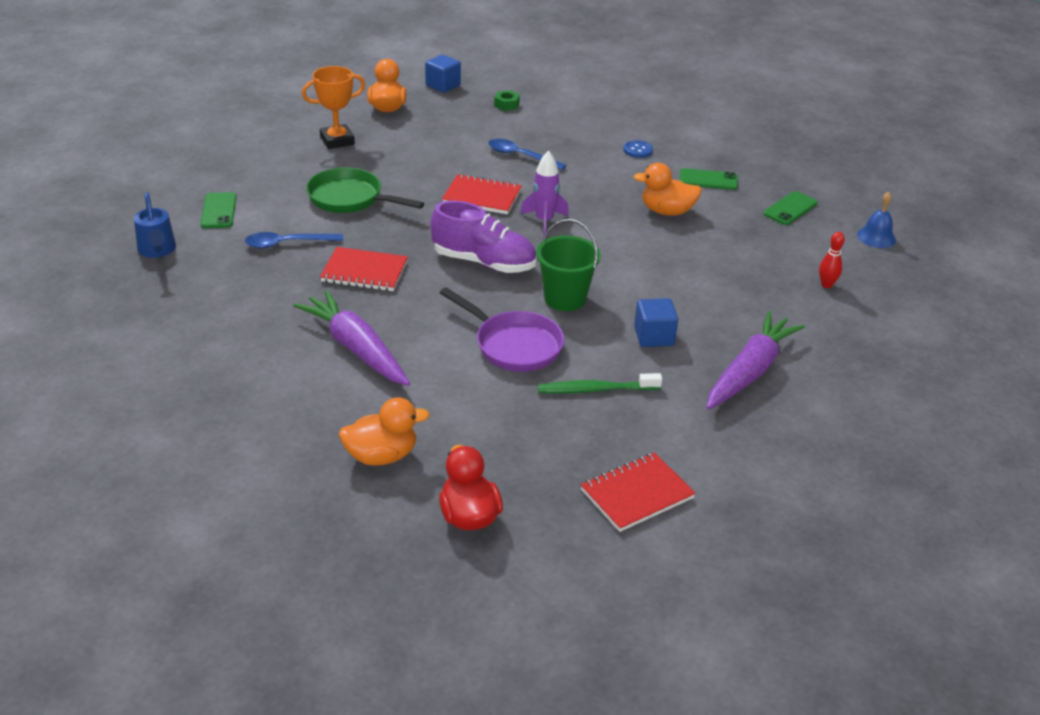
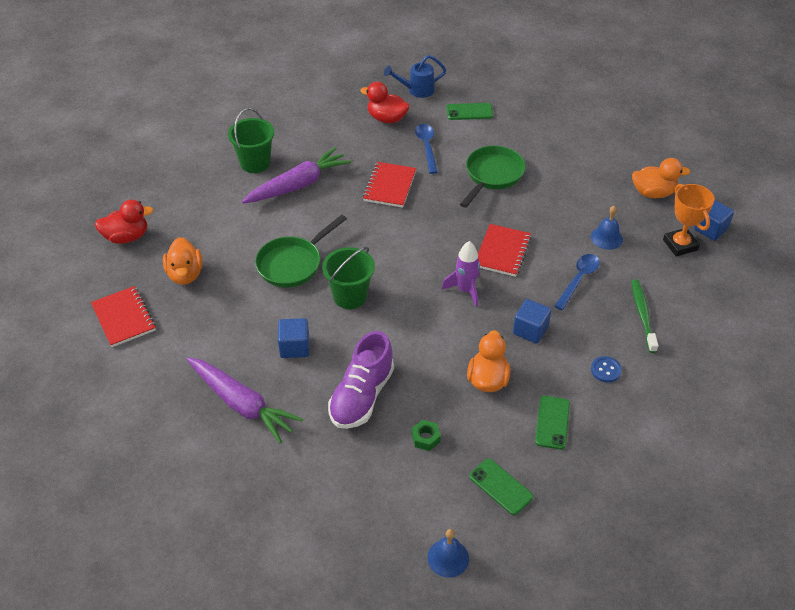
camera: 95 degrees right, 10 degrees up
orange trophy [302,66,365,149] -> orange trophy moved to [663,184,714,257]
orange duck [339,397,430,466] -> orange duck moved to [163,237,202,284]
purple shoe [430,200,536,273] -> purple shoe moved to [328,331,394,429]
purple pan [440,287,564,372] -> green pan [255,215,347,288]
green nut [494,90,520,111] -> green nut moved to [411,420,441,451]
green toothbrush [538,373,662,394] -> green toothbrush moved to [631,279,658,353]
red bowling pin [819,232,845,288] -> none
none -> green bucket [228,108,274,173]
none -> red duck [360,82,410,123]
none -> blue cube [513,299,551,344]
none -> blue bell [591,206,623,250]

